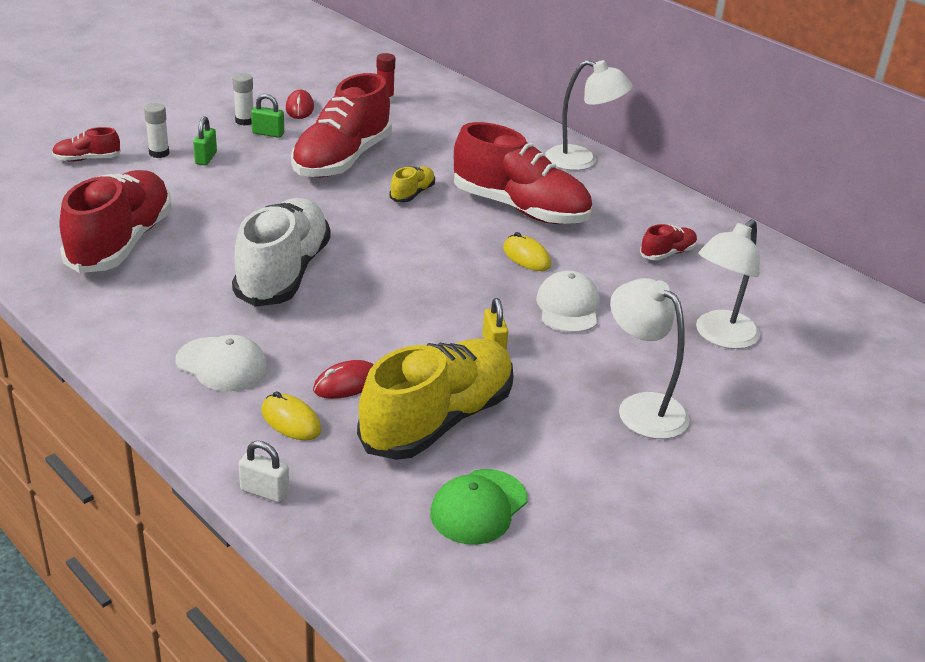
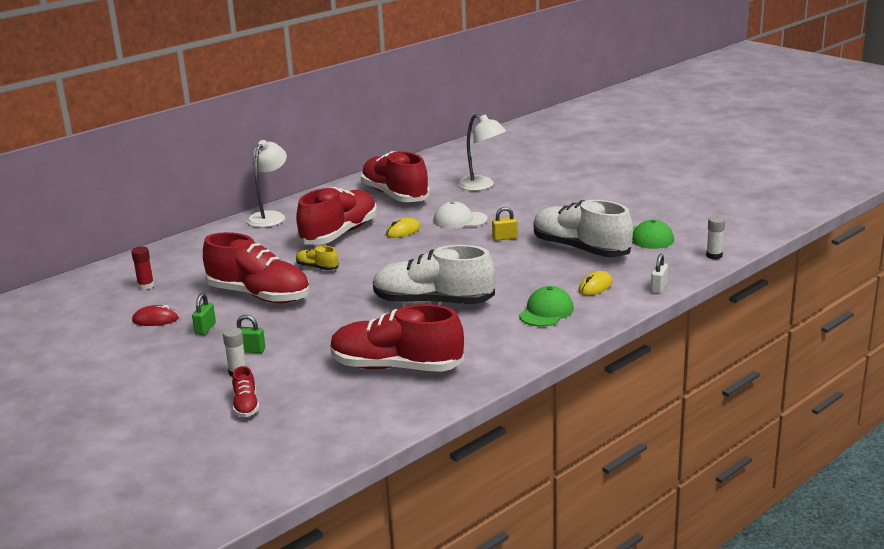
camera: 85 degrees left, 10 degrees down
white cap [175,335,268,392] -> green cap [519,286,574,327]
white glue stick [233,73,253,125] -> white glue stick moved to [706,216,725,259]
red mouse [313,360,374,399] -> none
yellow shoe [357,339,514,460] -> white shoe [534,200,633,257]
white lamp [610,278,690,439] -> none
red shoe [640,224,697,260] -> red shoe [361,151,430,202], size x2.29

